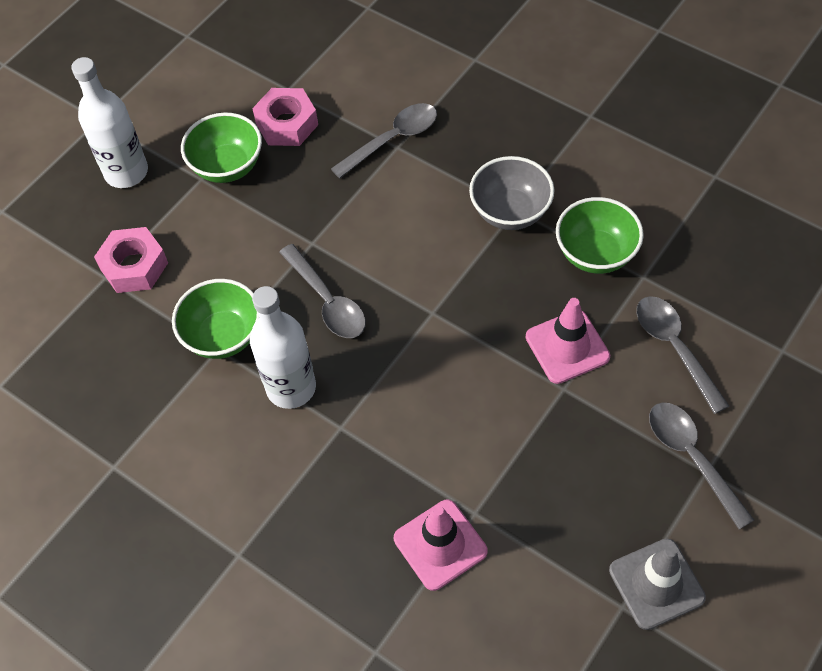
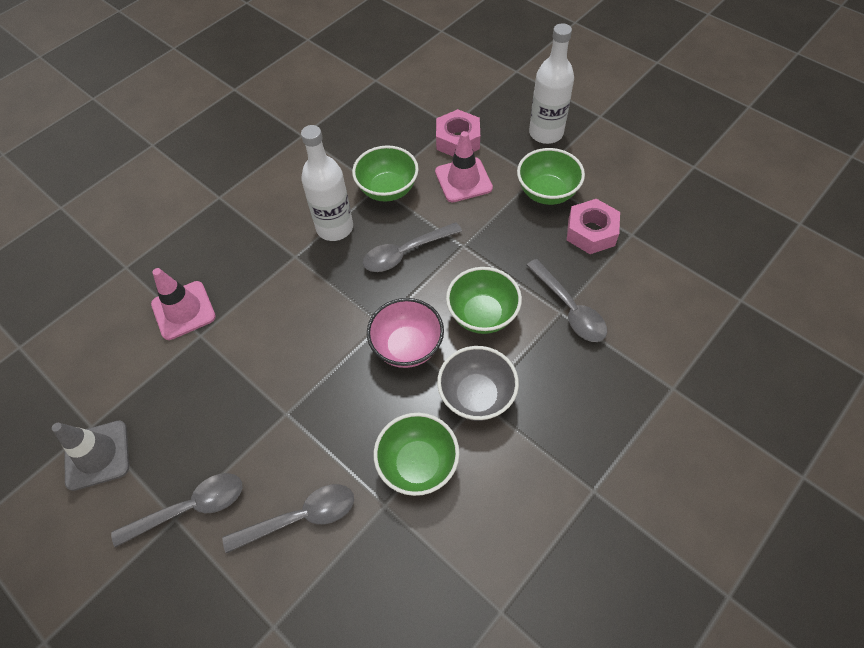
camera: 95 degrees right, 0 degrees up
pink traffic cone [526,298,610,384] -> pink traffic cone moved to [435,131,493,202]
none -> pink bowl [367,298,444,368]
none -> green bowl [446,267,522,334]

